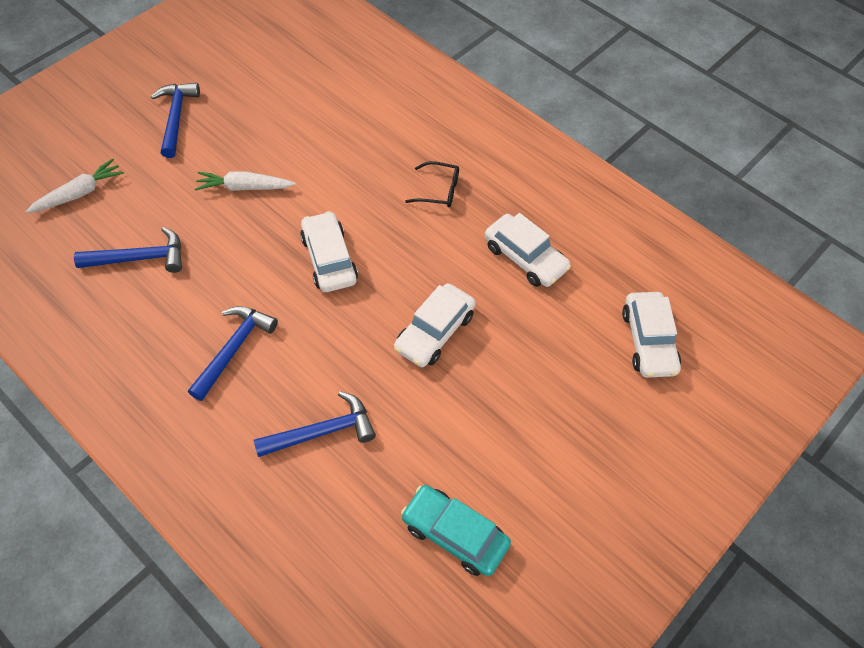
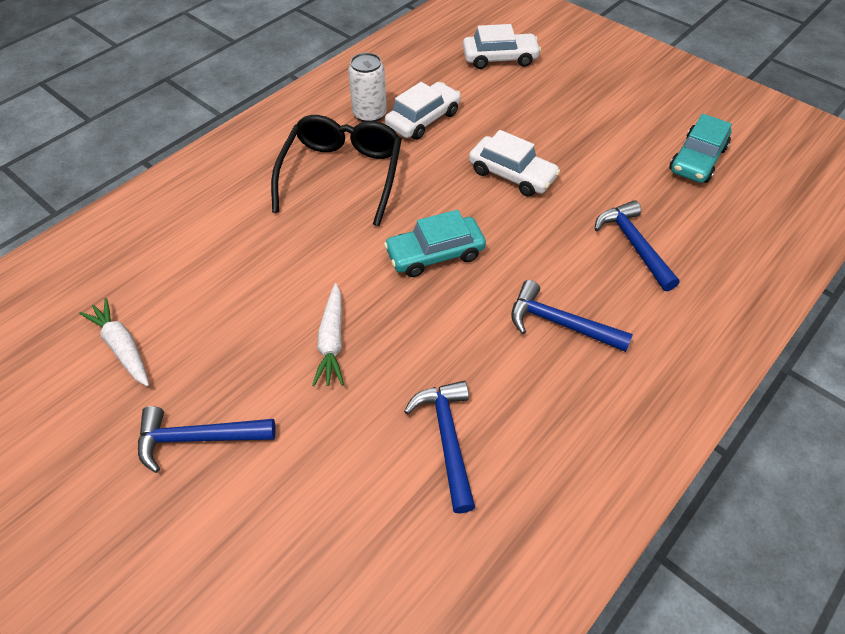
camera: 90 degrees left, 5 degrees down
white carrot [25,159,124,213] -> white carrot moved to [79,298,149,387]
white car [300,211,358,292] -> turquoise car [384,210,486,277]
black glasses [405,161,459,207] -> black glasses [271,115,402,226], size x2.15
none -> white can [348,53,387,122]

